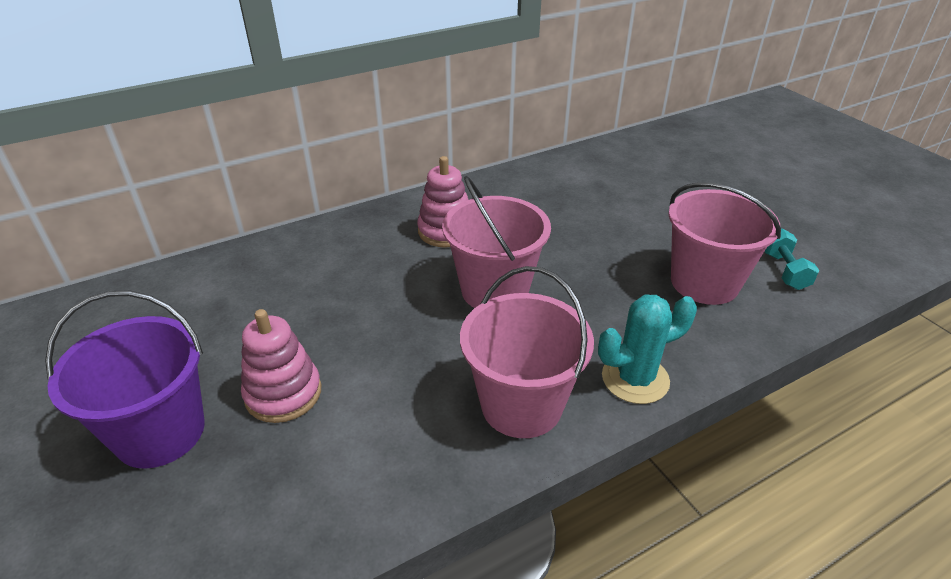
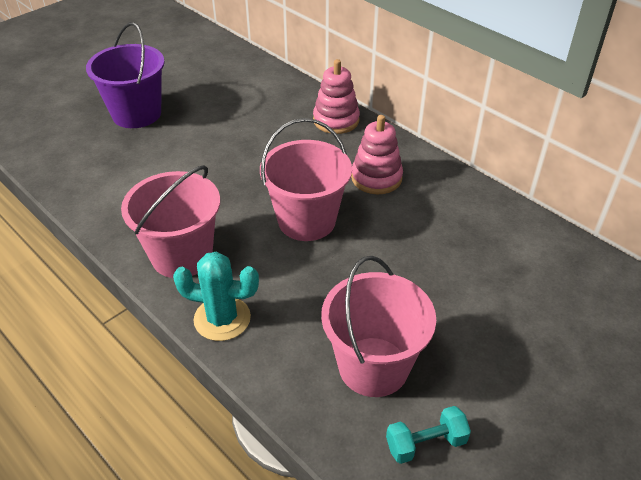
camera: 75 degrees right, 5 degrees up
pink stacking toy [241,309,321,423] -> pink stacking toy moved to [313,59,360,134]
turquoise cactus [598,294,697,404] -> turquoise cactus turned 45 degrees counterclockwise [173,252,259,341]

